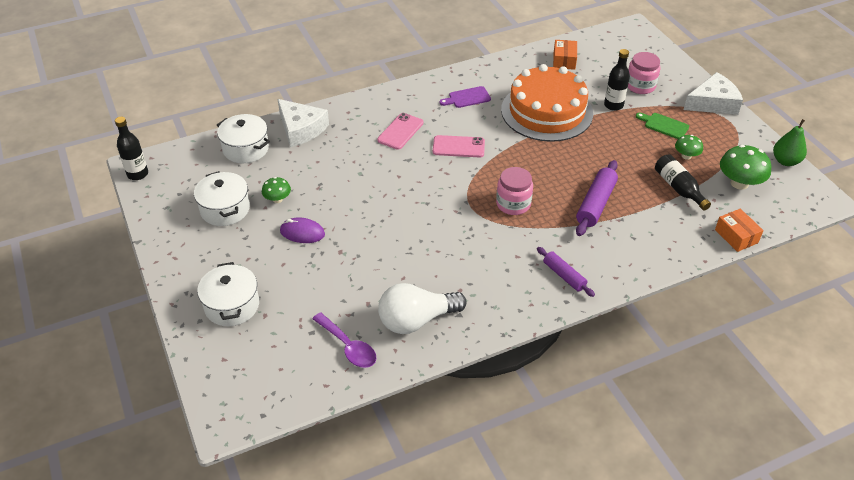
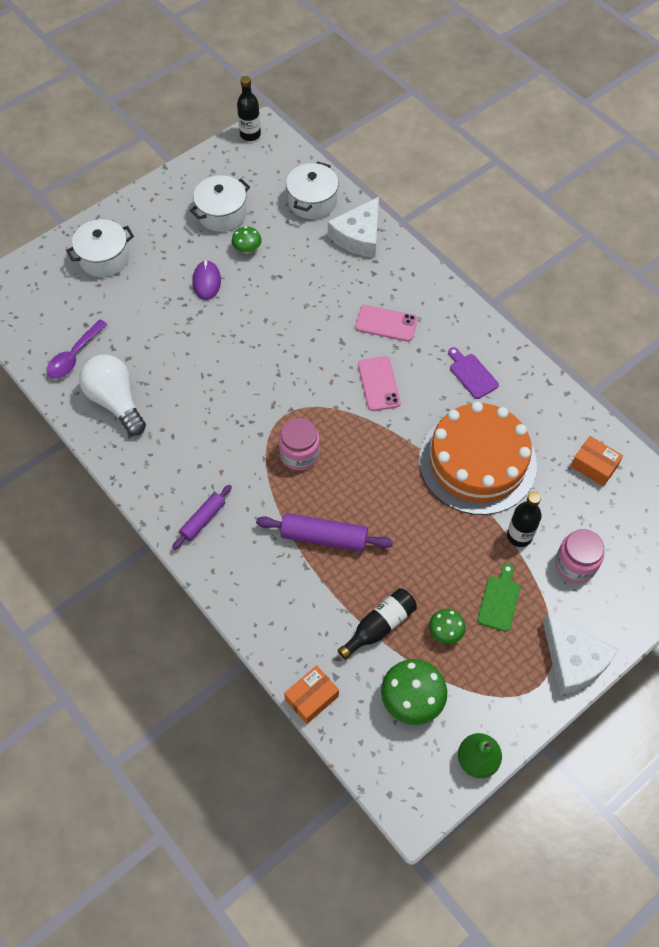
camera: 75 degrees right, 15 degrees up
orange box [553,40,577,70] -> orange box turned 45 degrees clockwise [571,436,623,486]

